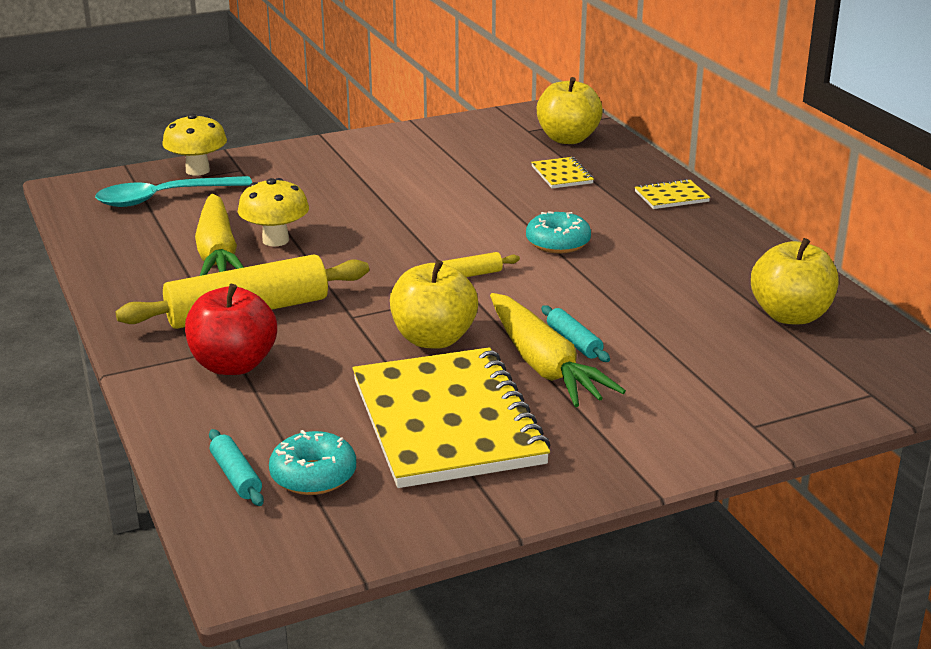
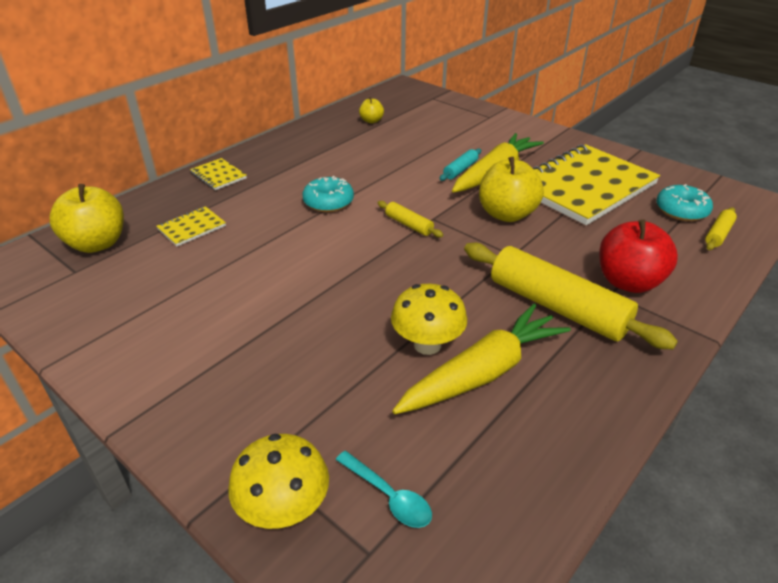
camera: 115 degrees left, 10 degrees up
turquoise spoon [95,176,252,207] -> turquoise spoon [336,451,432,528], size x0.55
turquoise rolling pin [209,429,264,506] -> yellow rolling pin [705,207,737,250]
yellow apple [751,238,838,324] -> yellow apple [359,97,384,123], size x0.51

